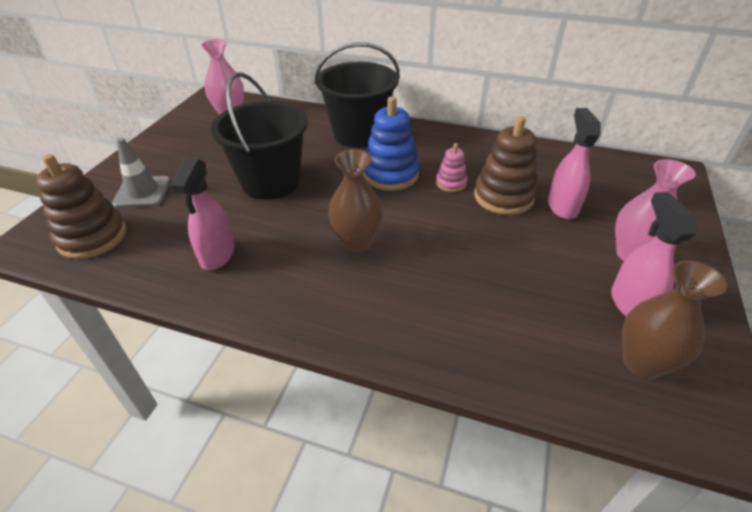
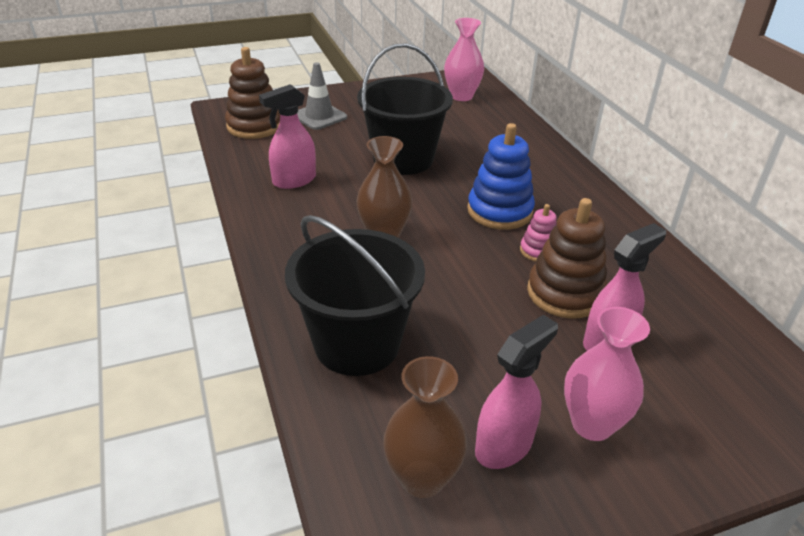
camera: 50 degrees right, 5 degrees down
black bucket [314,42,400,148] -> black bucket moved to [285,215,425,376]

